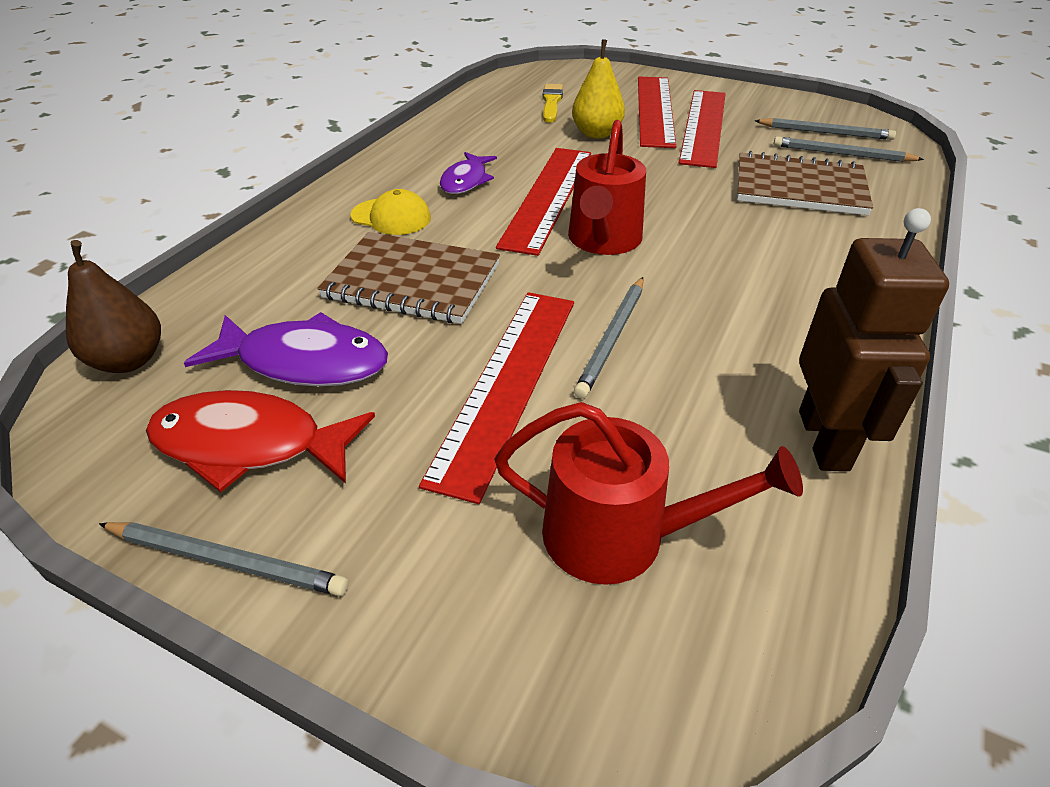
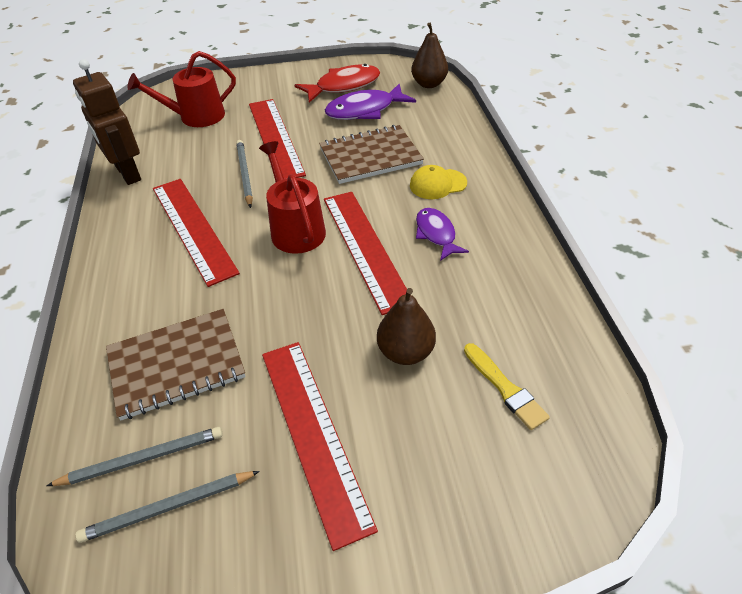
camera: 145 degrees right, 5 degrees up
grey pencil [99,522,349,596] -> none
yellow pear [572,39,625,139] -> brown pear [377,288,436,365]
red ruler [638,77,676,148] -> red ruler moved to [153,179,240,287]

